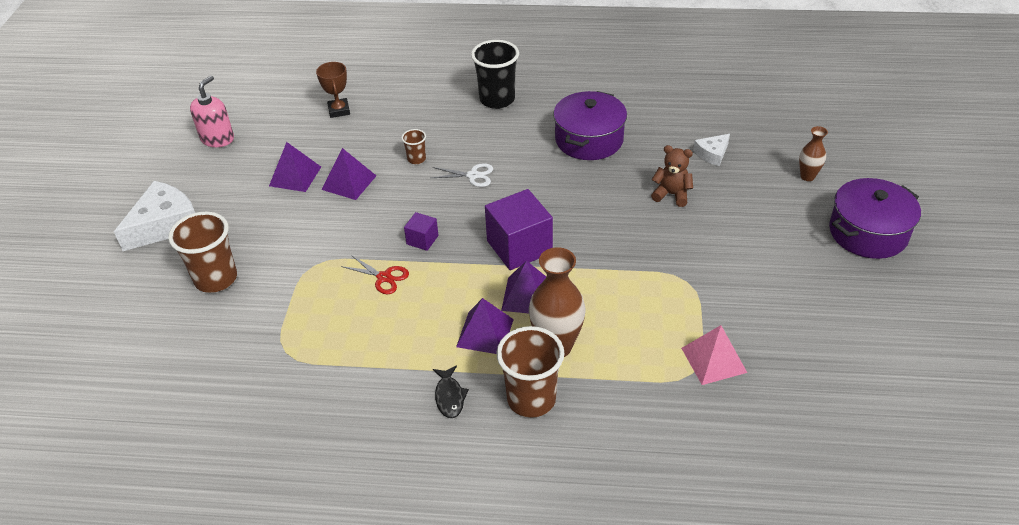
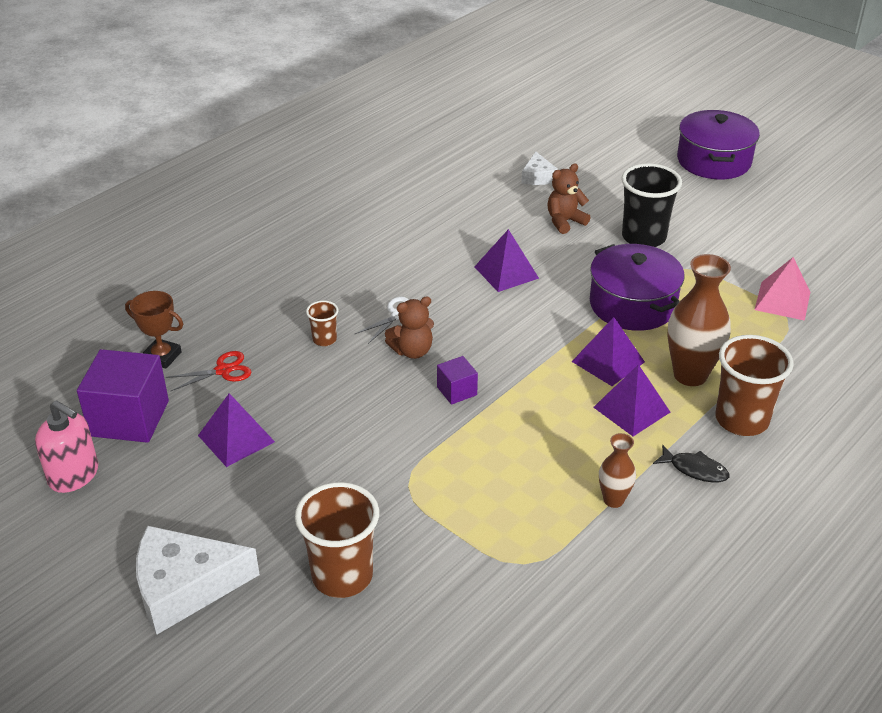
camera: 55 degrees left, 5 degrees down
white cheese [114,181,195,251] -> white cheese turned 90 degrees counterclockwise [136,526,260,635]
pink soap dispenser [190,75,234,147] -> pink soap dispenser turned 150 degrees clockwise [35,400,98,493]
purple pyramid [322,148,376,200] -> purple pyramid moved to [474,229,539,292]
red scissors [341,255,409,294] -> red scissors moved to [166,351,251,391]
black cup [471,40,519,109] -> black cup moved to [621,163,682,247]
purple cube [485,189,553,270] -> purple cube moved to [77,349,169,443]
purple pot [553,91,627,160] -> purple pot moved to [590,244,685,331]
brown vase [799,126,828,181] -> brown vase moved to [599,433,636,508]
none -> brown teddy bear [385,296,434,359]

